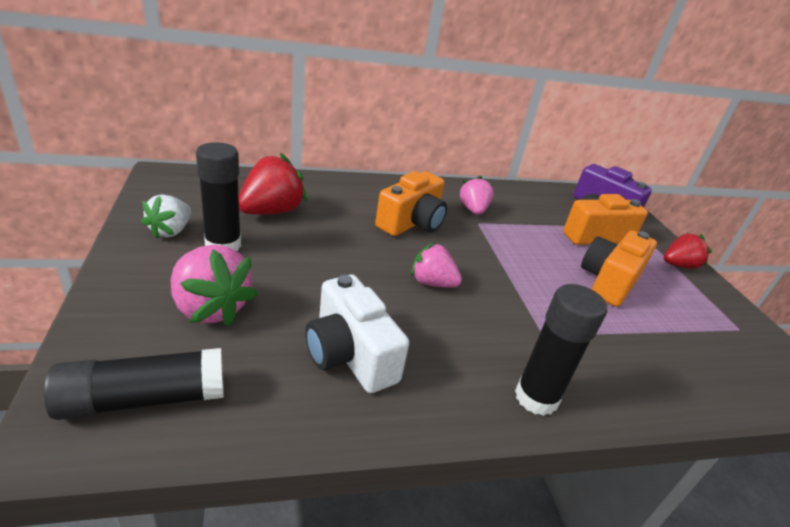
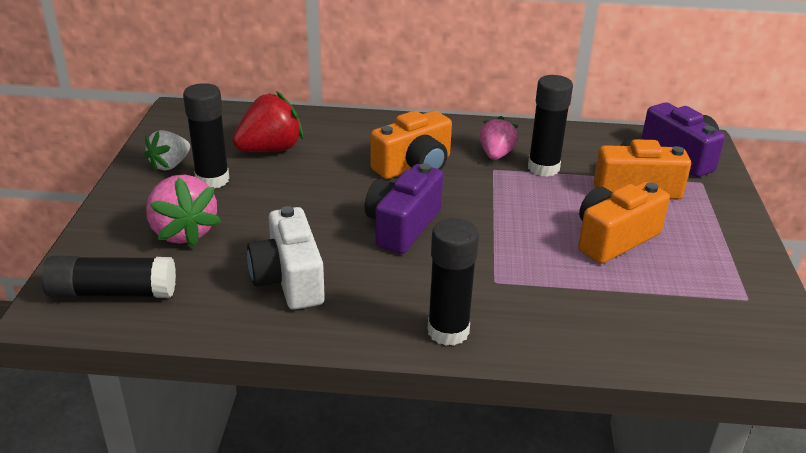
camera: 20 degrees right, 0 degrees up
pink strawberry [411,243,462,288] -> purple camera [365,163,443,254]
red strawberry [664,233,712,269] -> none
none -> black glue stick [528,75,573,177]

